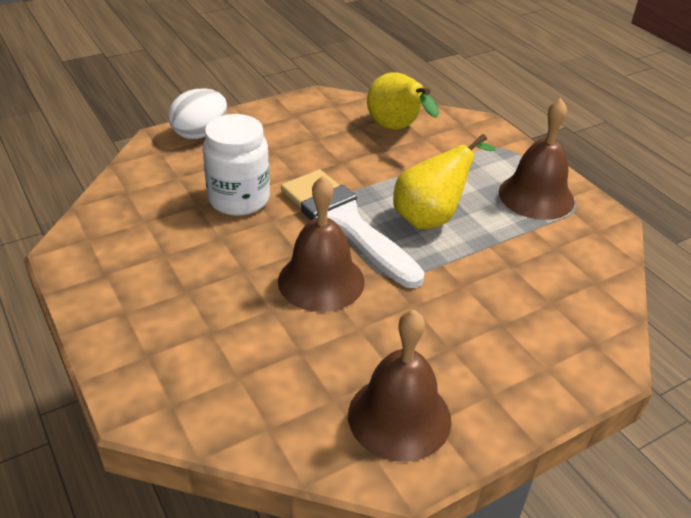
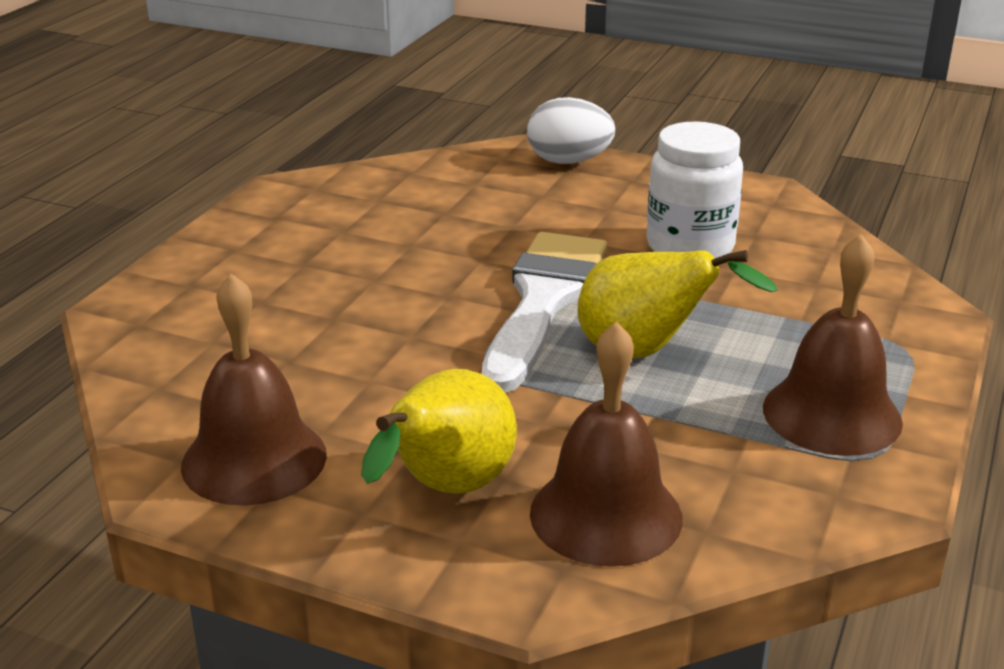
camera: 55 degrees right, 10 degrees down
white jar [203,114,270,216] -> white jar moved to [646,121,743,258]
brown bell [278,176,365,312] -> brown bell moved to [530,322,683,567]
yellow pear [367,72,439,130] -> yellow pear moved to [361,369,517,494]

